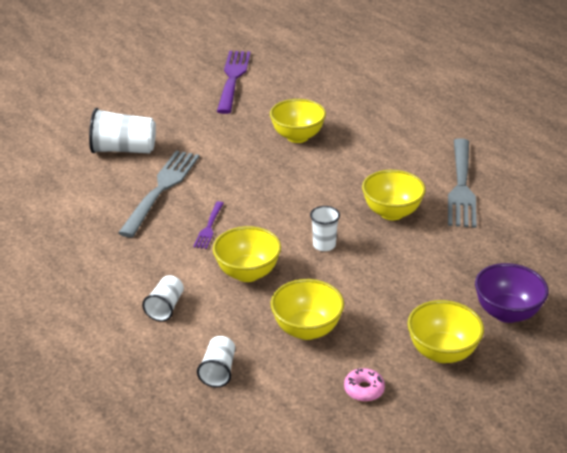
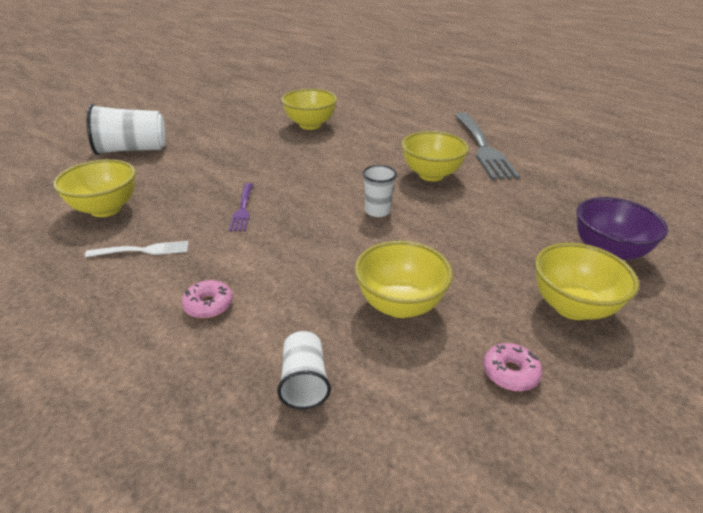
camera: 15 degrees left, 0 degrees up
grey fork [118,151,199,237] -> none
white cup [142,275,184,322] -> pink donut [182,280,233,318]
yellow bowl [213,226,281,282] -> yellow bowl moved to [53,159,136,217]
purple fork [217,51,251,114] -> none
none -> white fork [85,241,189,257]

